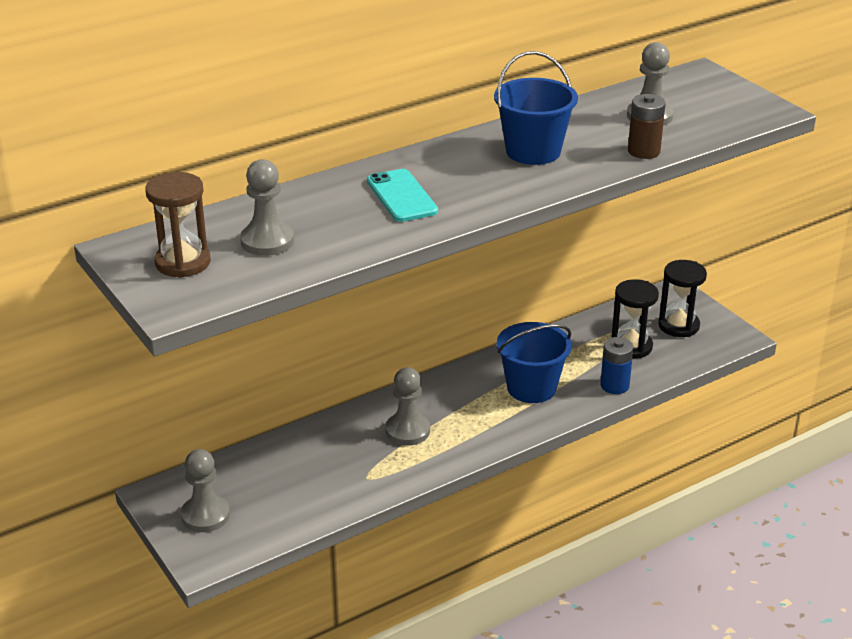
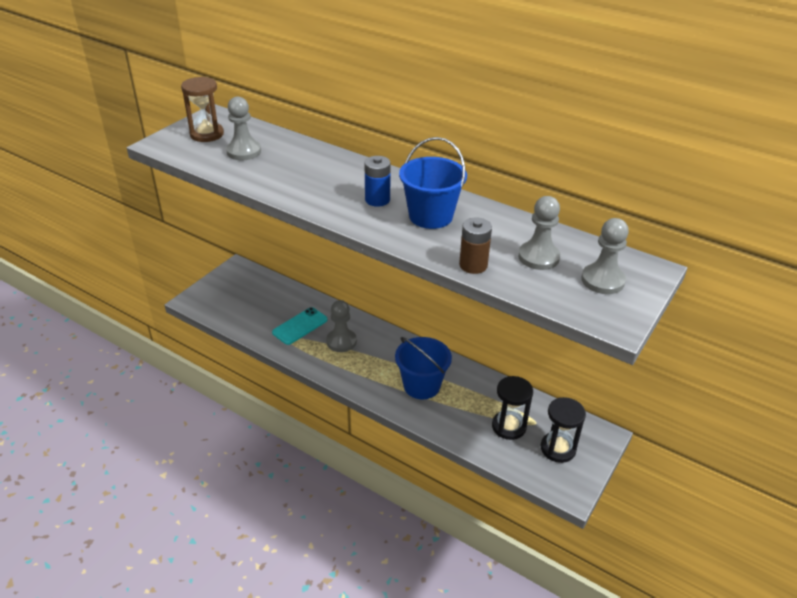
camera: 65 degrees right, 5 degrees up
grey pawn [181,449,230,532] -> grey pawn moved to [581,218,629,294]
turquoise phone [367,169,438,222] -> turquoise phone moved to [272,307,327,345]
blue battery [600,337,634,394] -> blue battery moved to [364,156,391,207]

